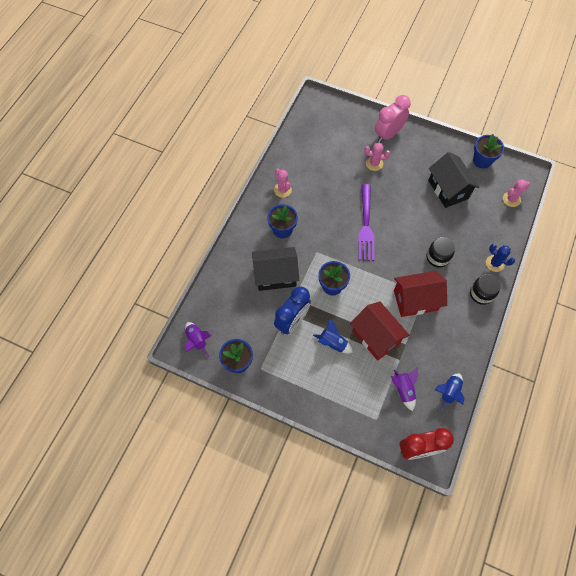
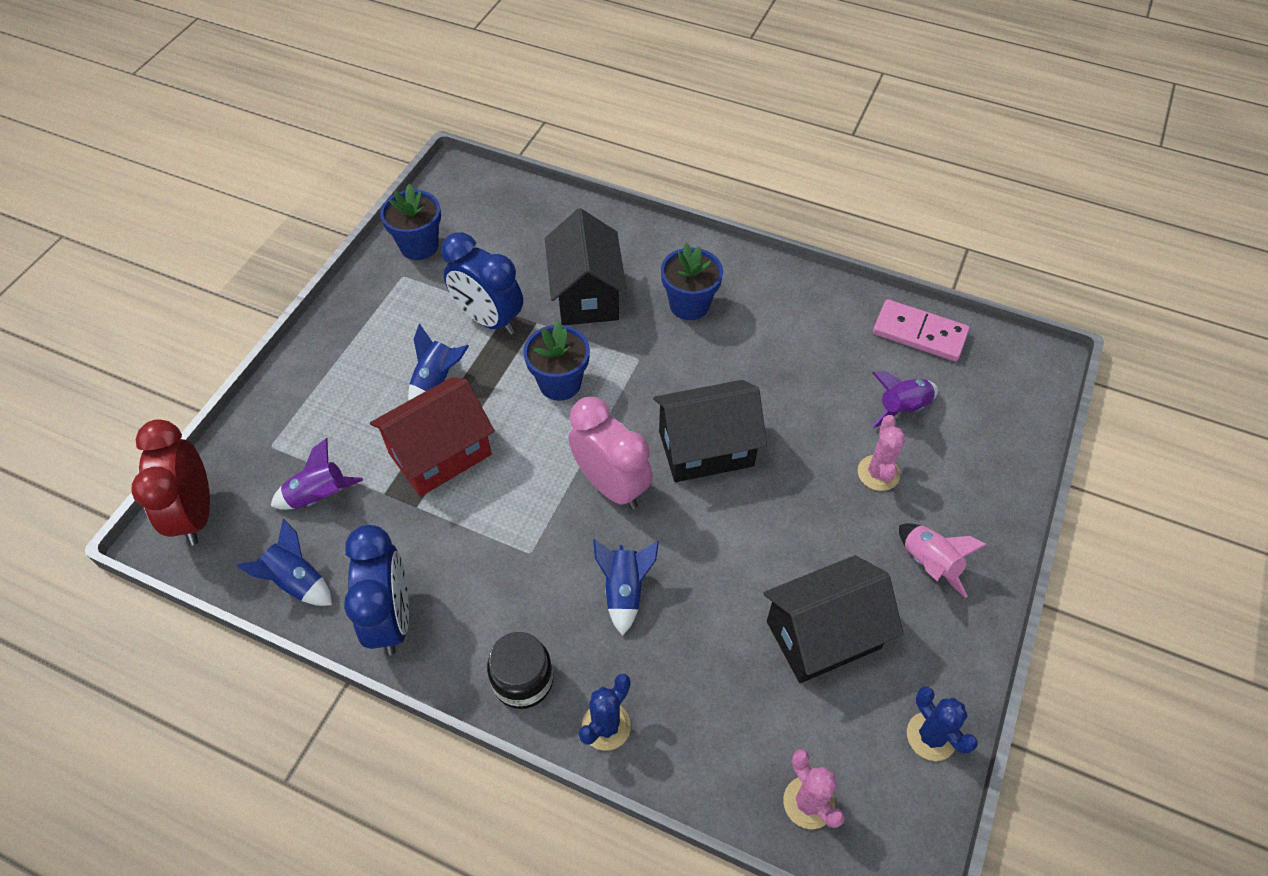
camera: 90 degrees right, 10 degrees down
purple rocket [185,322,212,357] -> purple rocket moved to [871,371,938,428]
pink cactus [274,169,292,198] -> none
purple fork [358,184,375,261] -> black house [653,380,767,482]
pink clock [375,95,411,143] -> pink clock moved to [569,397,653,509]
red house [394,271,447,317] -> none
black jar [427,237,455,268] -> blue rocket [593,539,659,636]
blue flower pot [473,134,504,169] -> blue cactus [907,686,978,761]
none -> blue clock [344,525,409,655]
none -> pink domino [873,299,970,362]
none -> pink rocket [899,523,987,598]

